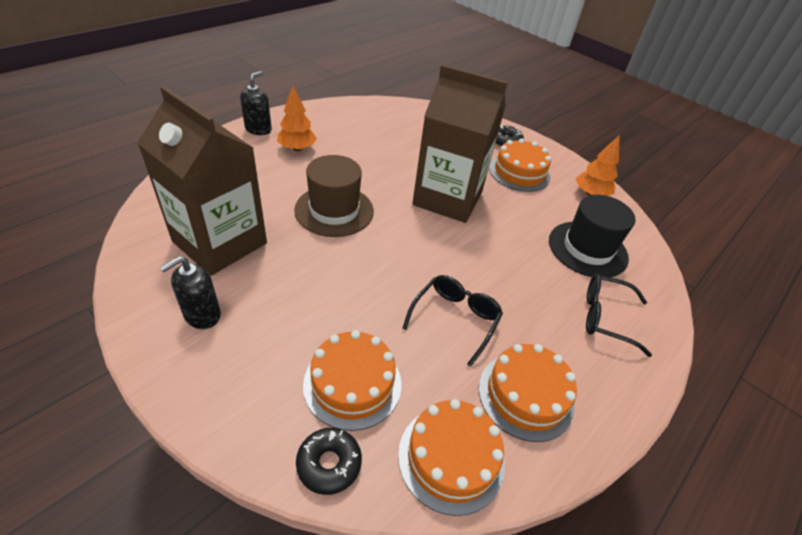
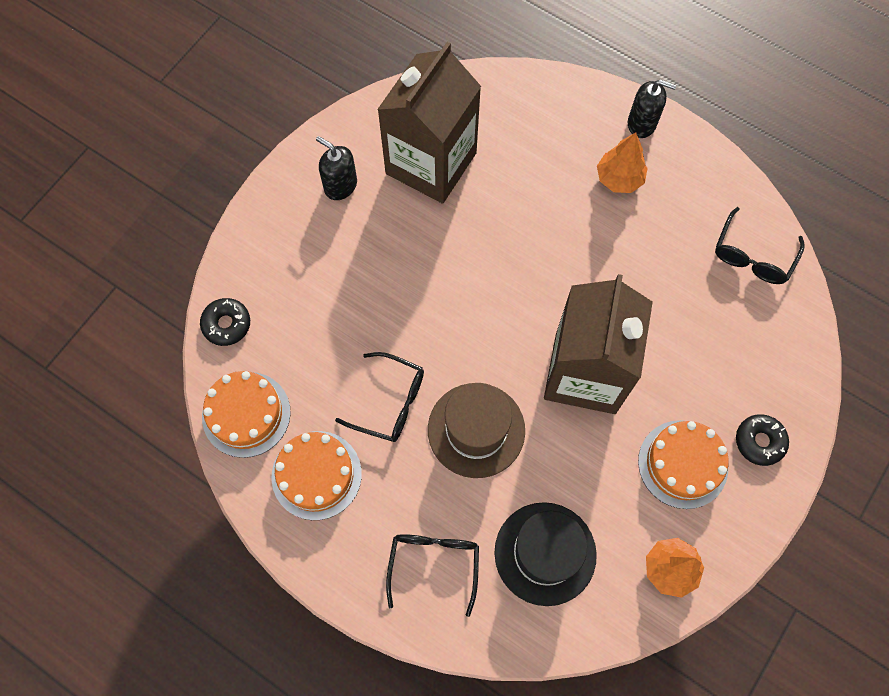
camera: 85 degrees right, 25 degrees up
brown hat [294,155,374,237] -> brown hat moved to [428,383,525,478]
orange cake [303,330,401,431] -> none
none -> black glasses [715,207,805,284]

